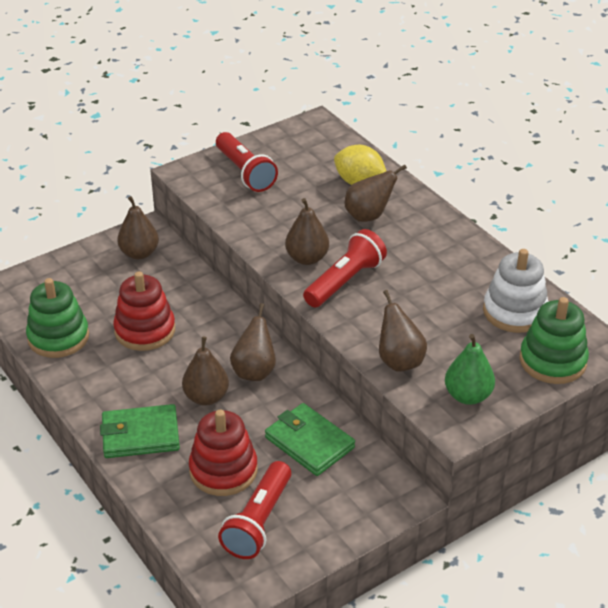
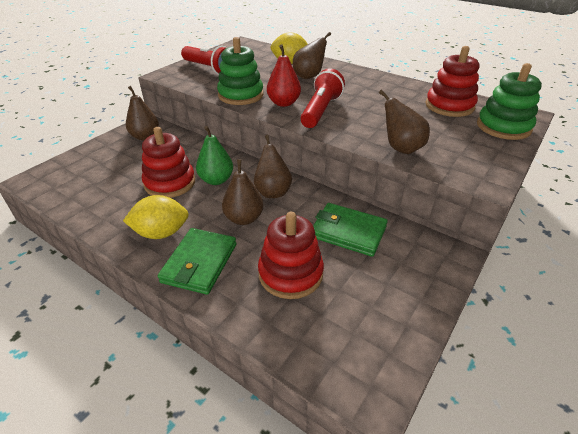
camera: 20 degrees left, 0 degrees up
green stacking toy [26,278,89,358] -> green stacking toy moved to [217,37,264,105]
green wallet [100,404,180,458] -> green wallet turned 45 degrees counterclockwise [158,228,236,295]
red flashlight [218,461,291,559] -> none
brown pear [285,198,329,265] -> red pear [267,44,301,107]
green pear [445,334,495,405] -> green pear moved to [196,126,233,185]
white stacking toy [483,249,549,333] -> red stacking toy [425,46,479,117]
none -> yellow lemon [123,195,189,239]

